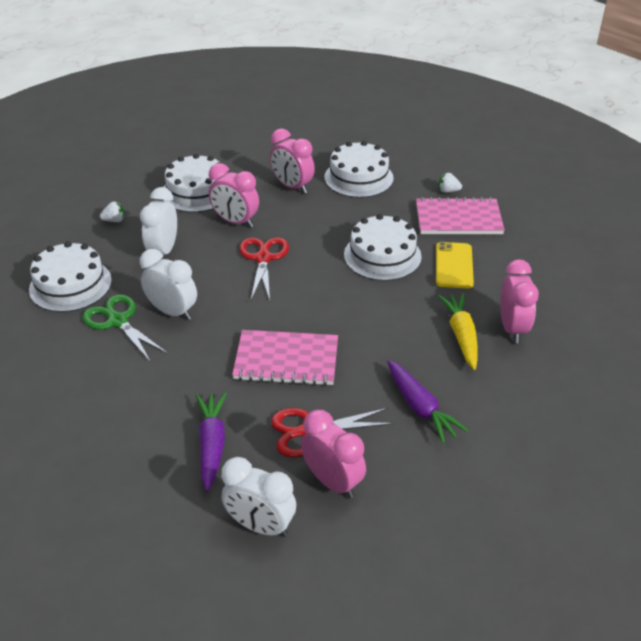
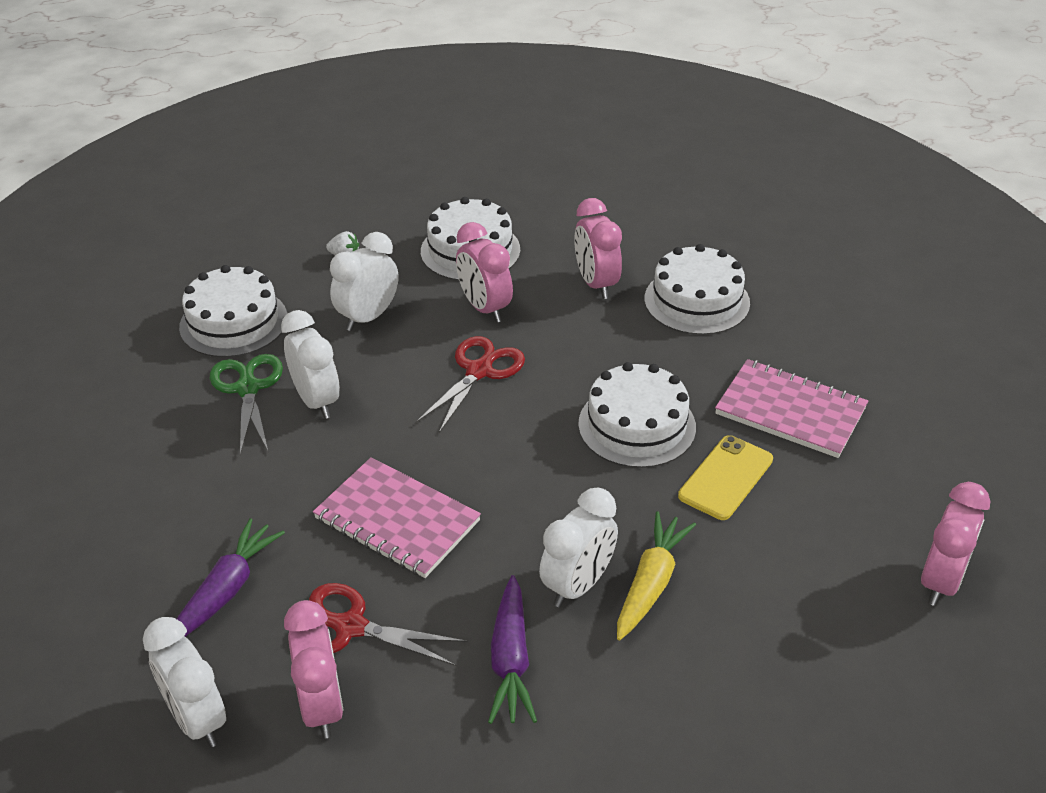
camera: 30 degrees right, 0 degrees up
white strawberry [439,173,462,193] -> none
pink clock [500,259,539,343] -> pink clock moved to [921,482,991,606]
none -> white clock [539,488,618,608]

